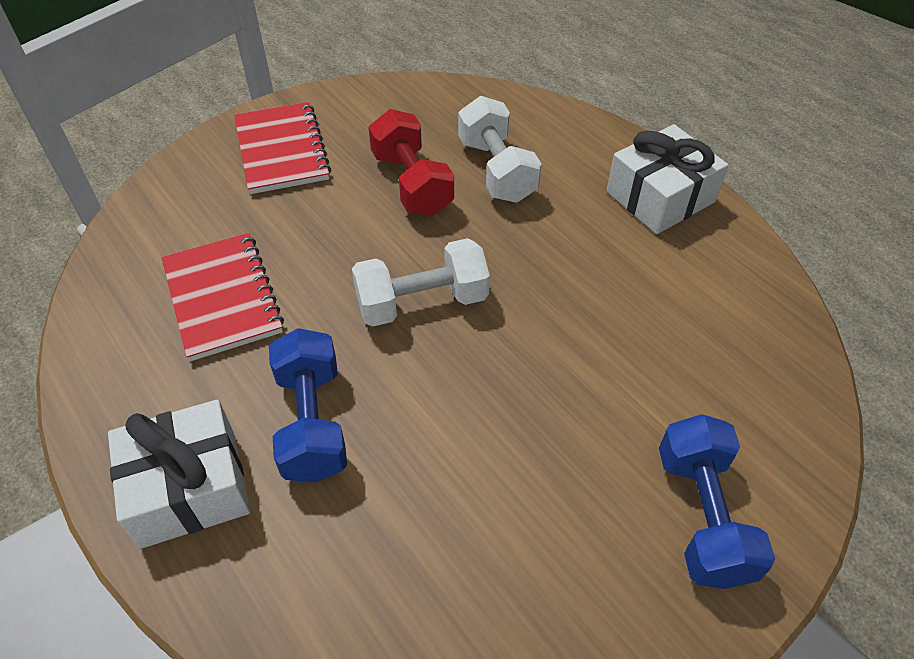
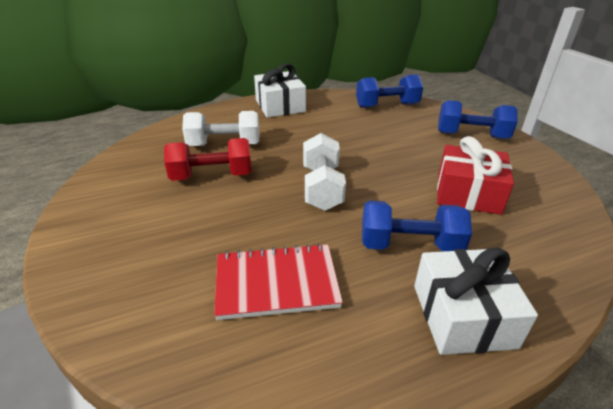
camera: 75 degrees left, 15 degrees down
red notebook [234,102,331,194] -> none
none -> blue dumbbell [356,74,423,108]
none -> red gift [437,136,514,215]

